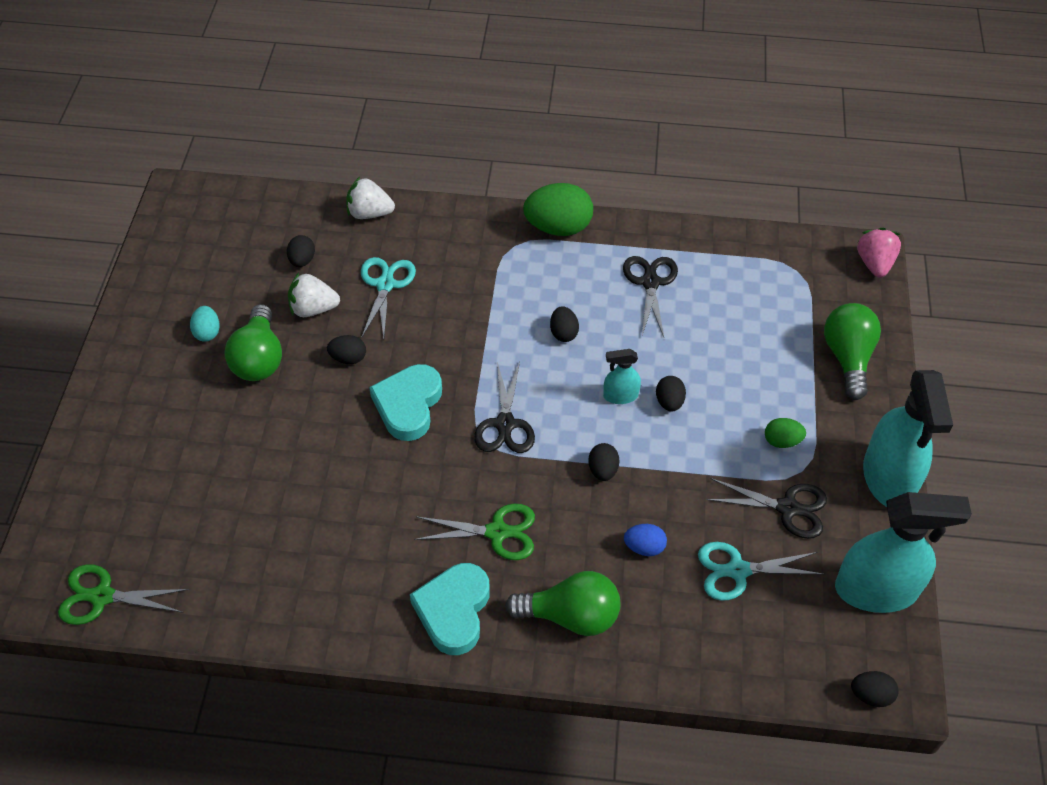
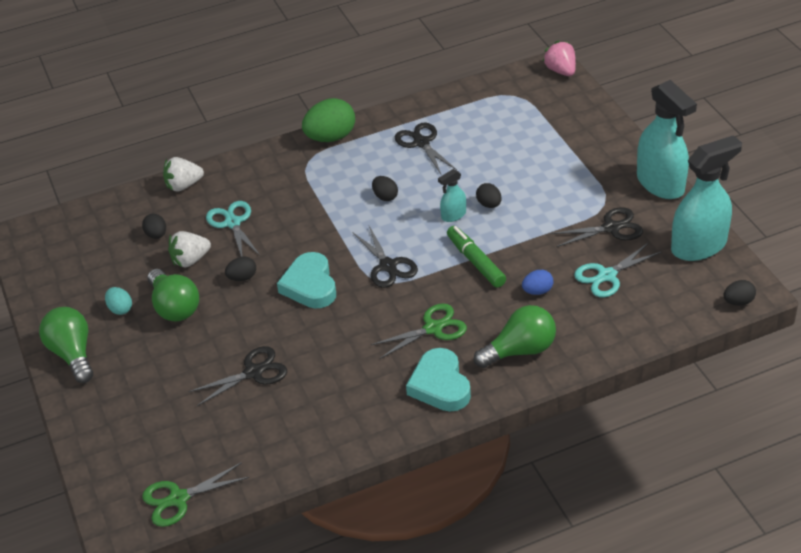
camera: 25 degrees left, 10 degrees down
black egg [589,443,619,481] -> green marker [447,226,506,288]
green egg [765,418,806,448] -> none
green light bulb [824,303,881,400] -> green light bulb moved to [39,307,93,383]
none -> black scissors [188,346,287,406]

